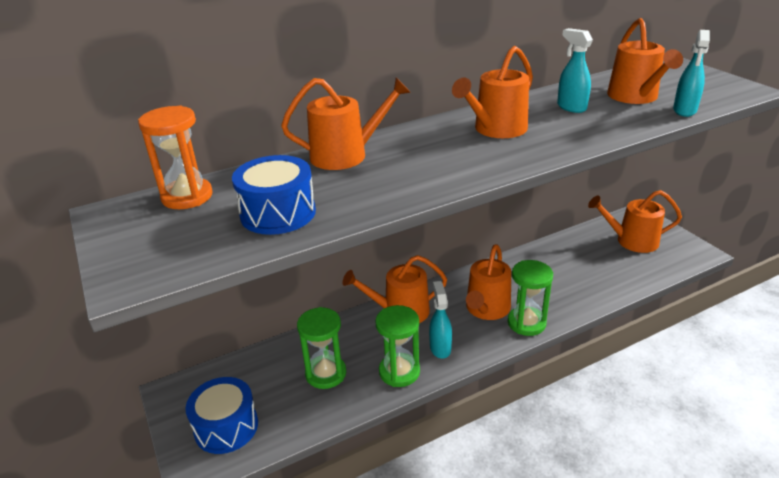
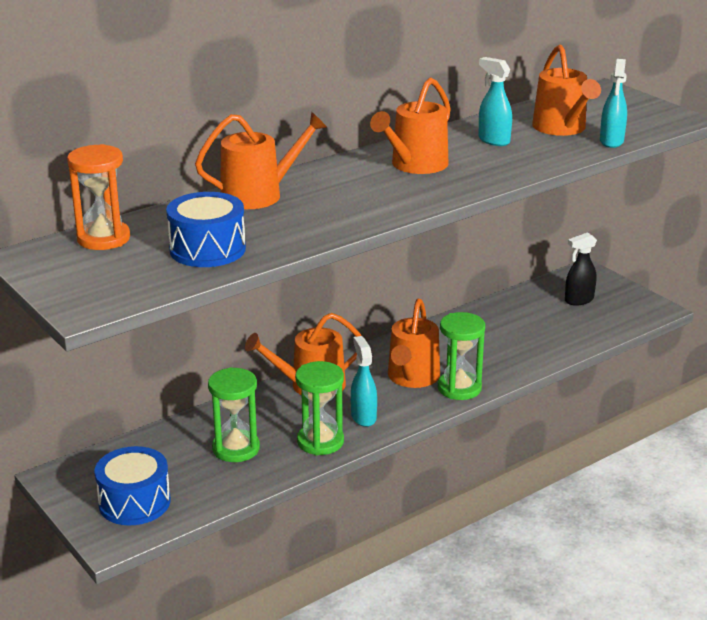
camera: 10 degrees left, 5 degrees down
orange watering can [588,190,682,253] -> black spray bottle [565,232,597,305]

